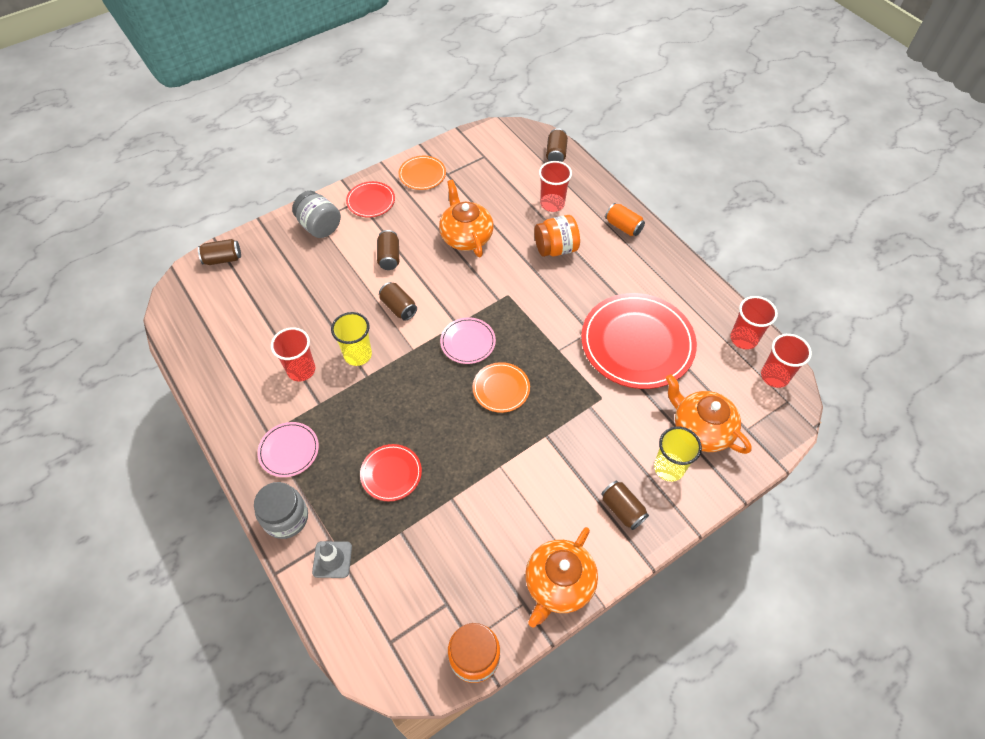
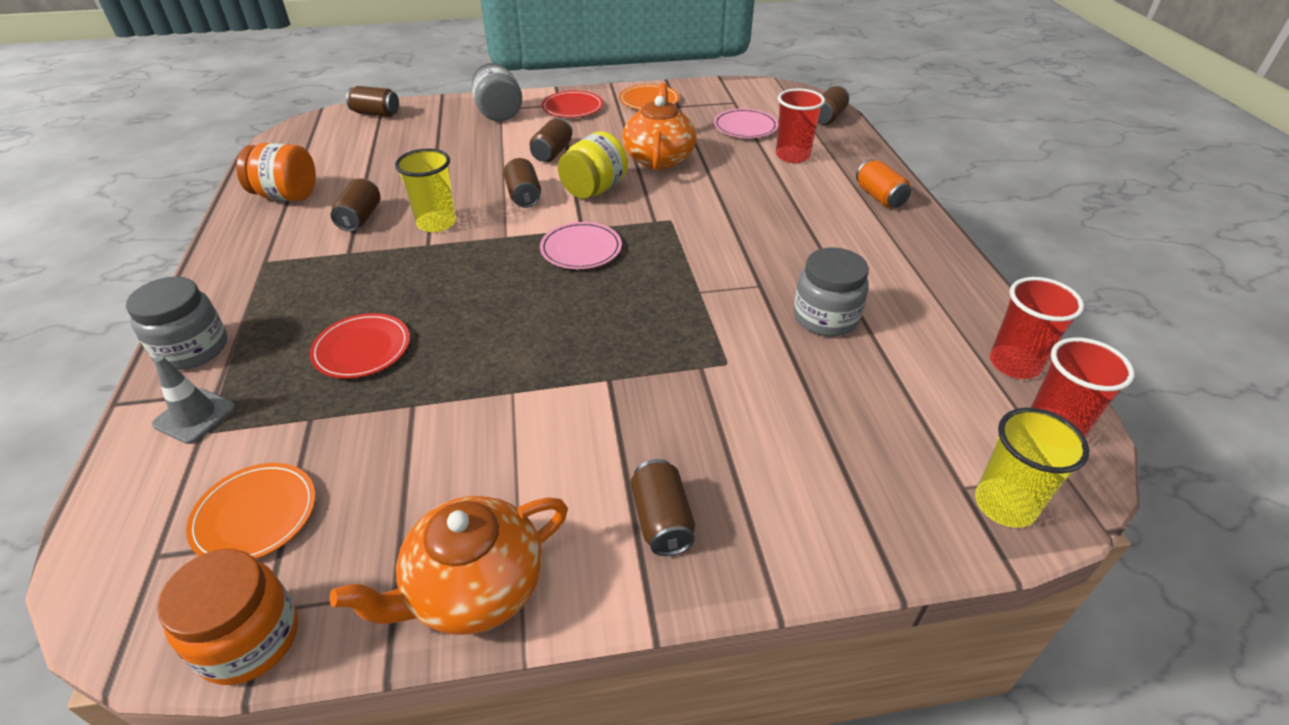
camera: 25 degrees right, 15 degrees down
pink plate [257,422,319,477] -> pink plate moved to [714,109,778,138]
red cup [271,327,315,381] -> brown can [330,178,381,231]
orange plate [472,362,530,413] -> orange plate moved to [186,463,316,559]
orange jar [534,215,580,257] -> orange jar moved to [236,143,316,201]
red plate [581,293,697,389] -> grey jar [794,247,869,337]
yellow cup [654,426,702,482] -> yellow cup moved to [975,408,1090,528]
orange teapot [666,374,752,454] -> none
none -> yellow jar [558,131,628,199]

